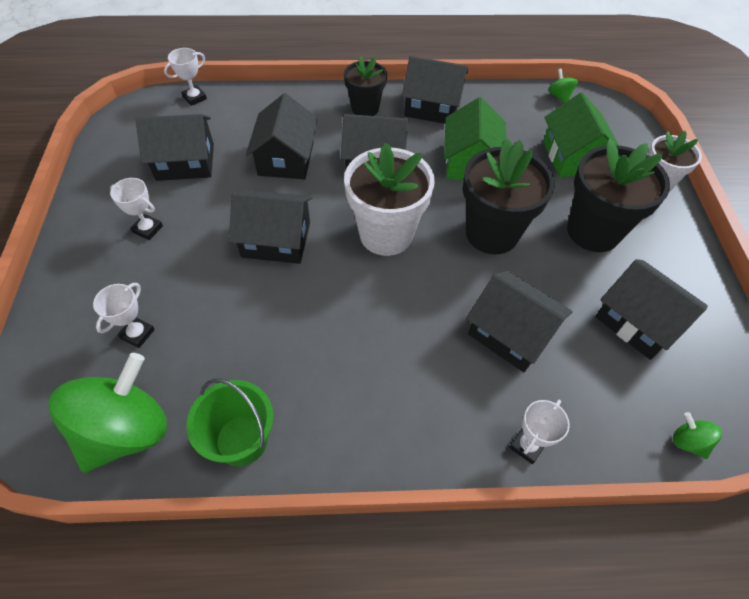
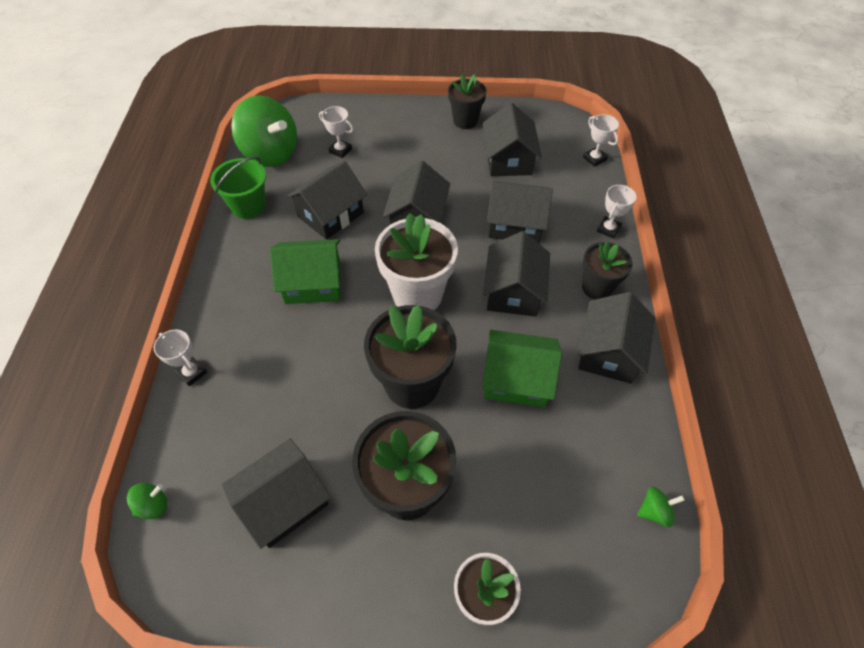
camera: 95 degrees right, 0 degrees up
white trophy [110,178,163,240] -> white trophy moved to [597,185,636,239]
black house [466,271,573,372] -> black house moved to [286,161,367,240]
green house [543,93,619,177] -> green house moved to [270,239,340,304]
none -> black flower pot [448,74,487,129]

